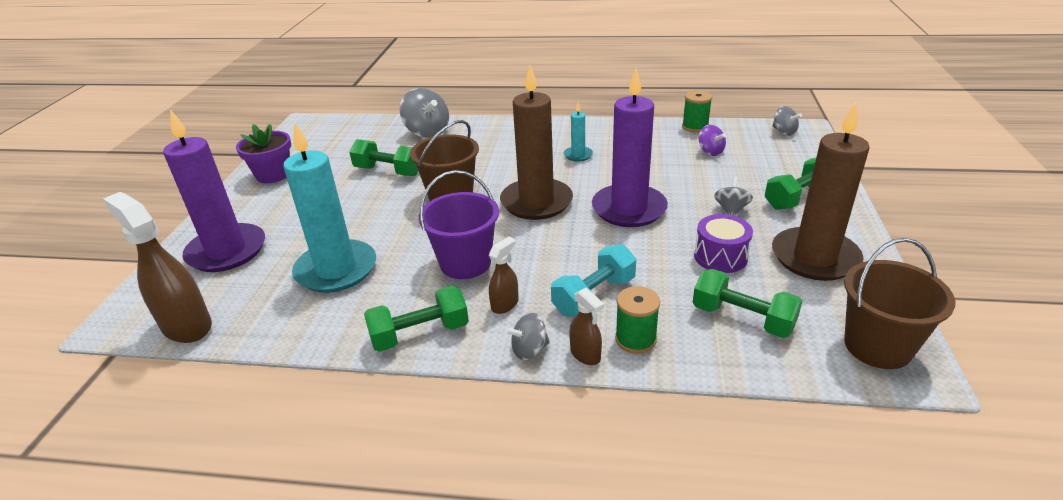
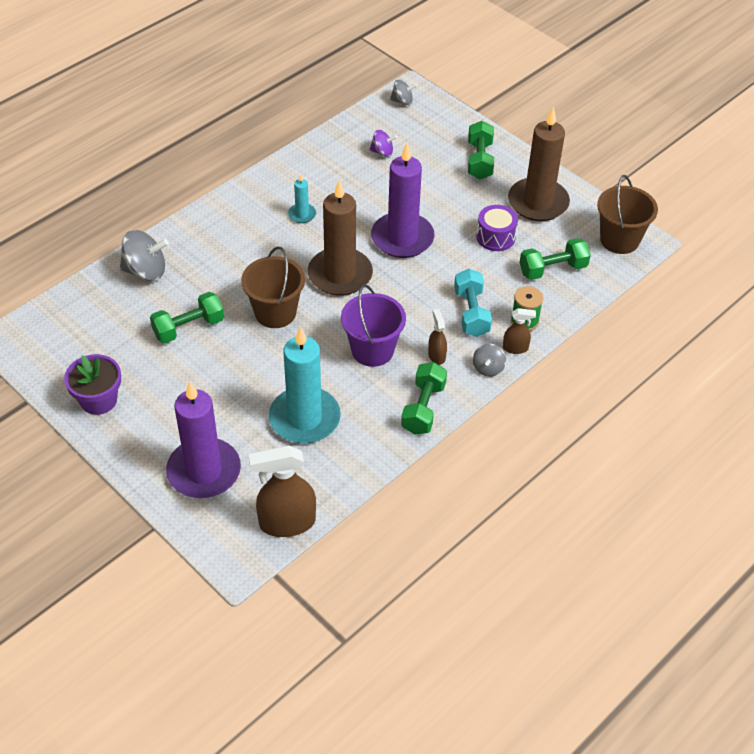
camera: 55 degrees left, 15 degrees up
green spool [682,90,712,133] -> none
grey spinning top [714,177,753,216] -> none

